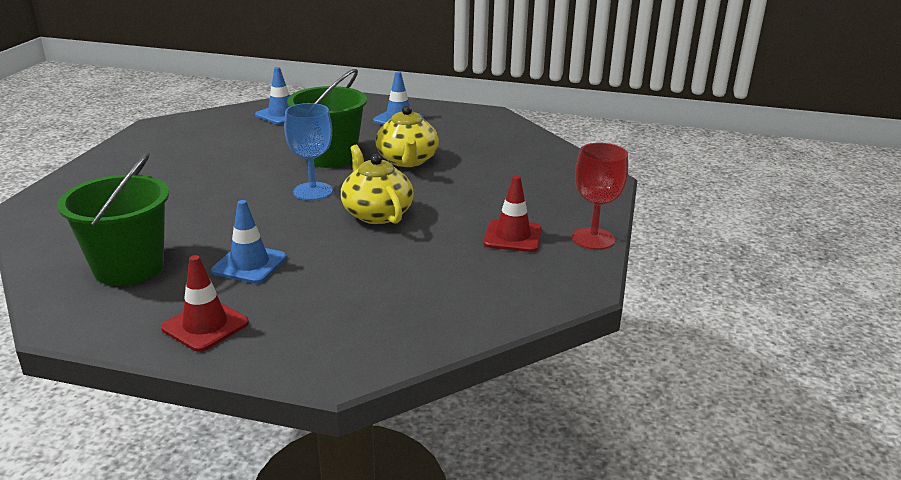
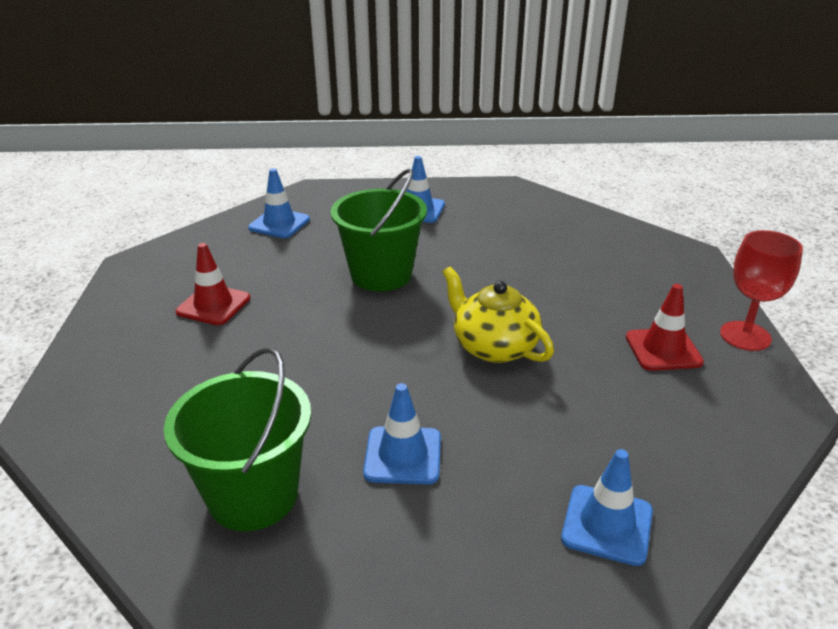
camera: 15 degrees left, 5 degrees up
red traffic cone [161,255,249,352] -> red traffic cone moved to [176,243,250,325]
blue goblet [284,103,333,200] -> none
yellow teapot [376,106,439,167] -> none
none -> blue traffic cone [561,449,653,566]

